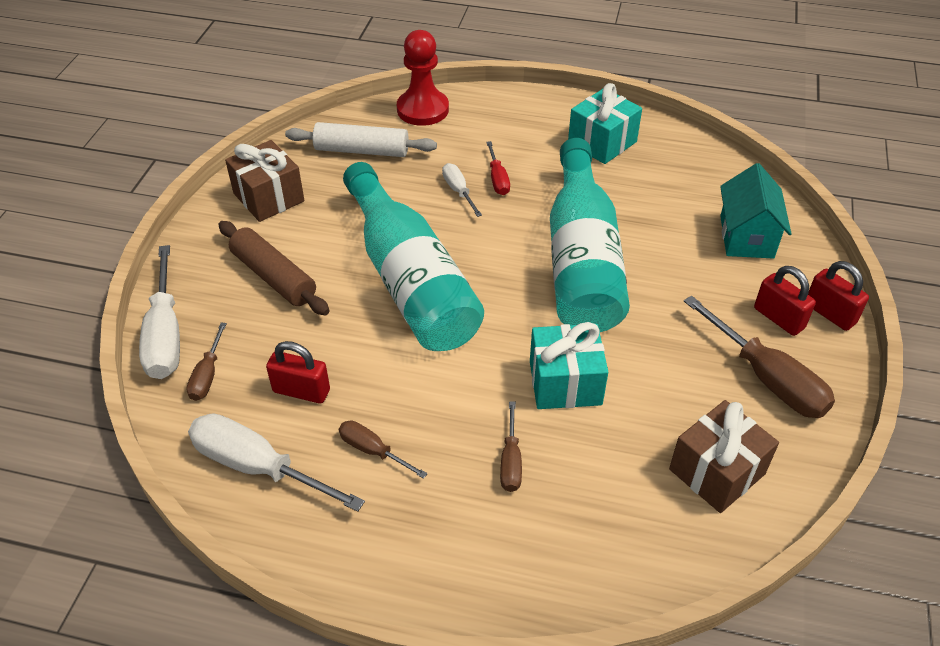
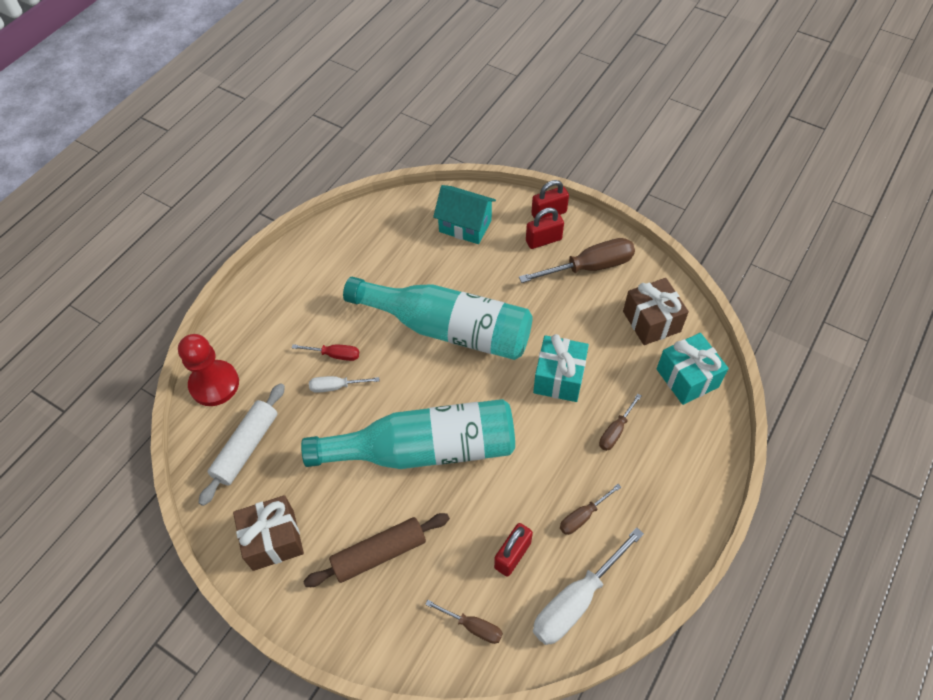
camera: 70 degrees left, 10 degrees up
white screwdriver [139,245,180,379] -> none
brown screwdriver [500,401,522,492] -> brown screwdriver turned 105 degrees clockwise [599,394,641,451]
turquoise gift [568,83,642,164] -> turquoise gift moved to [657,333,729,405]

